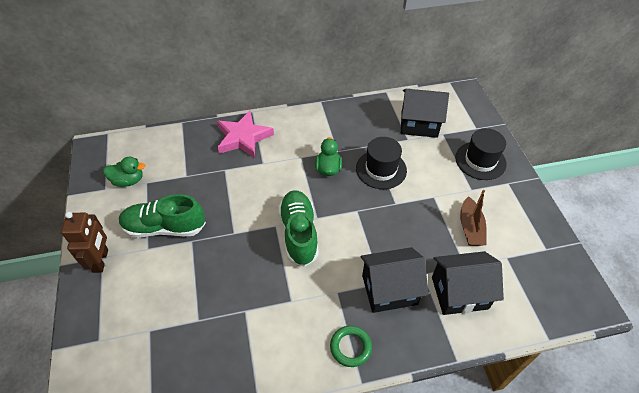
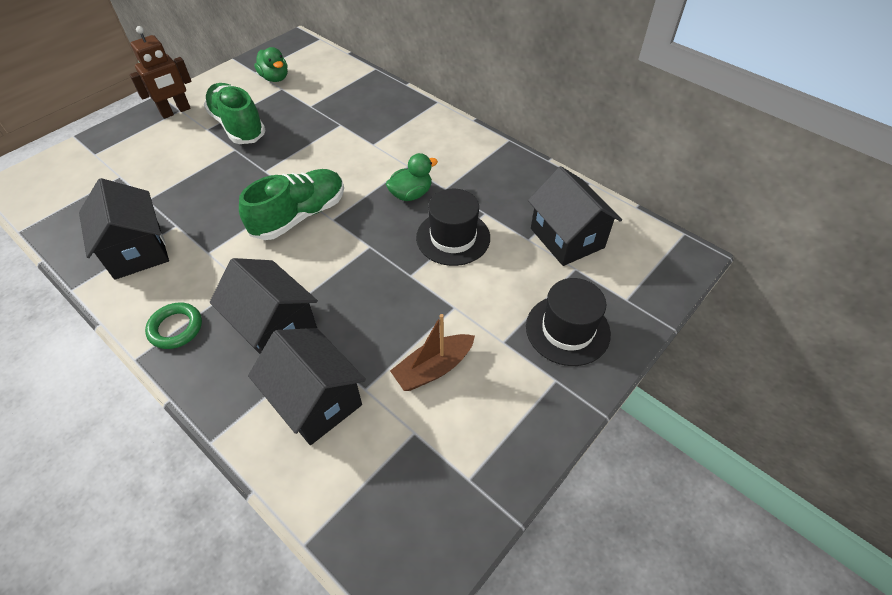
camera: 55 degrees right, 0 degrees up
pink star [217,111,274,158] -> none
none -> black house [79,178,169,280]

